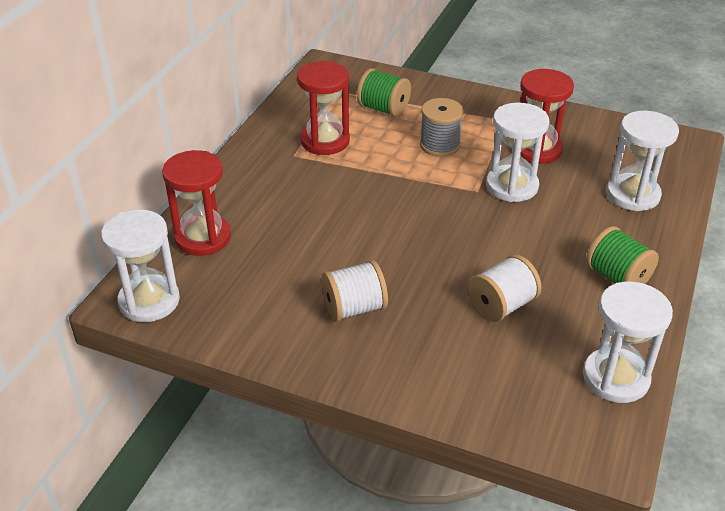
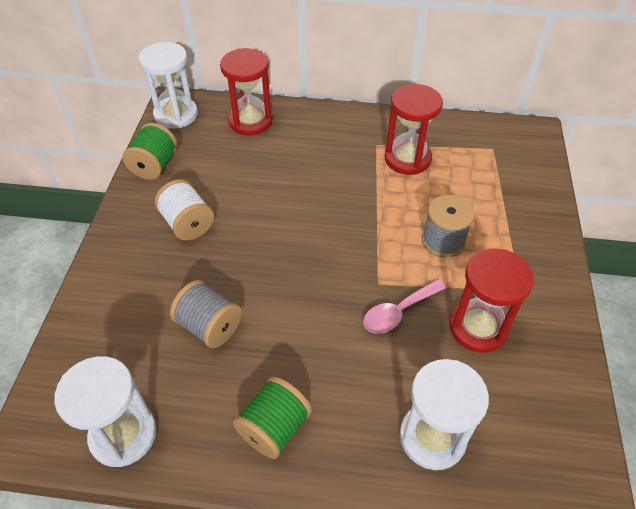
camera: 75 degrees right, 10 degrees up
green spool [357,68,411,117] -> green spool moved to [123,123,177,180]
white spool [468,254,542,322] -> grey spool [170,280,242,348]
white hourglass [486,103,549,202] -> pink spoon [363,279,446,334]

